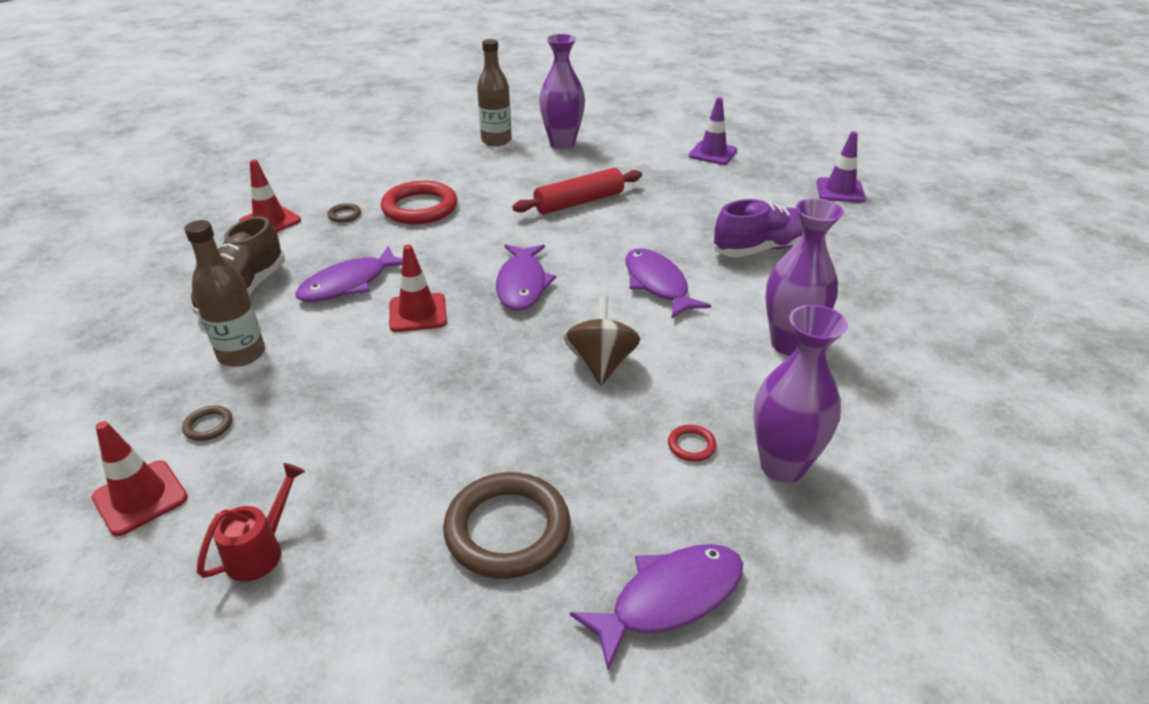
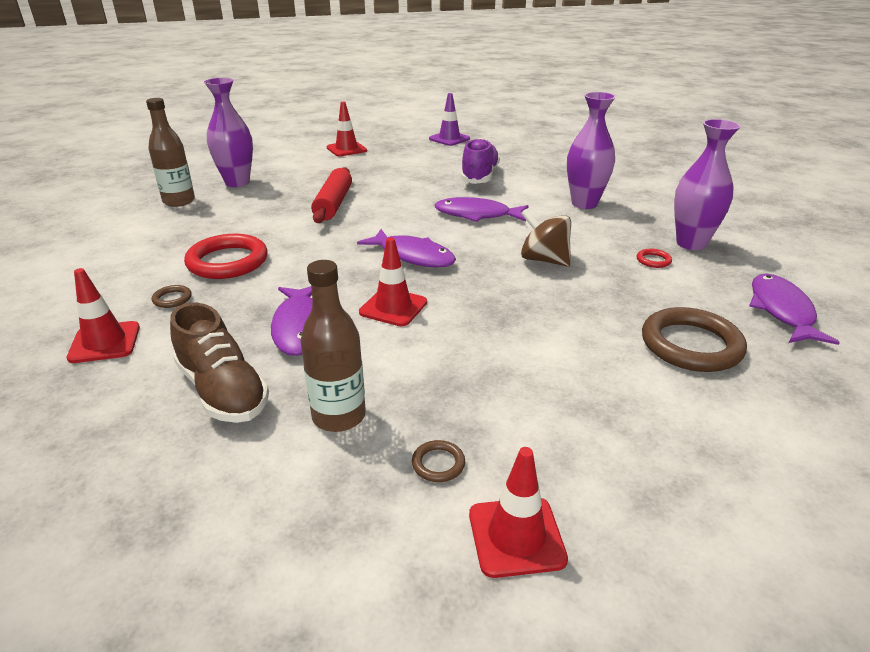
camera: 55 degrees left, 5 degrees down
red watering can [197,463,305,582] -> none
purple traffic cone [689,97,737,165] -> red traffic cone [327,102,367,156]

